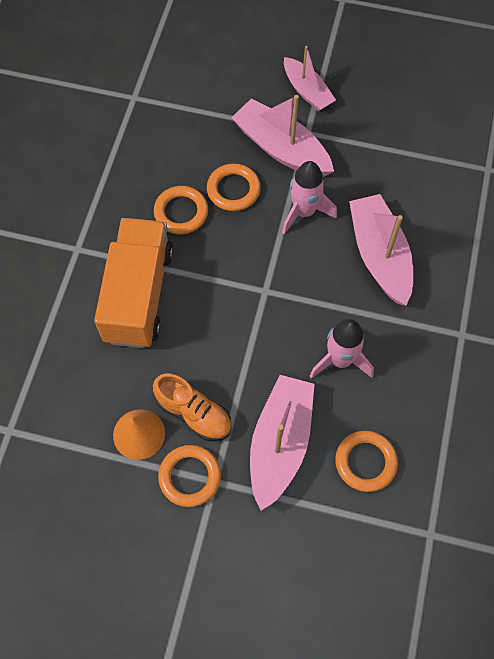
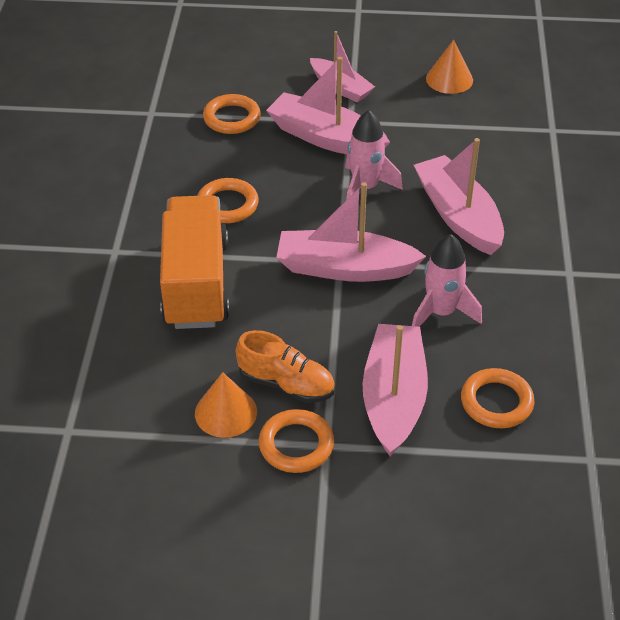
camera: 10 degrees left, 20 degrees down
orange ring [207,163,261,211] -> orange ring moved to [203,94,261,134]
none -> pink boat [276,182,426,282]
none -> orange cone [426,39,473,94]

